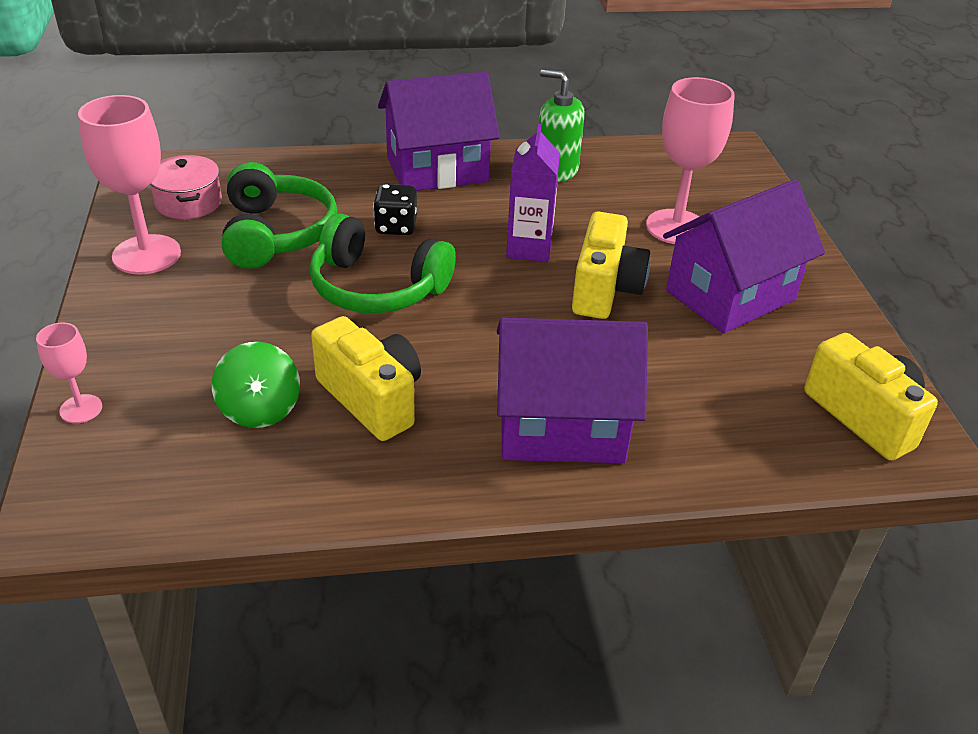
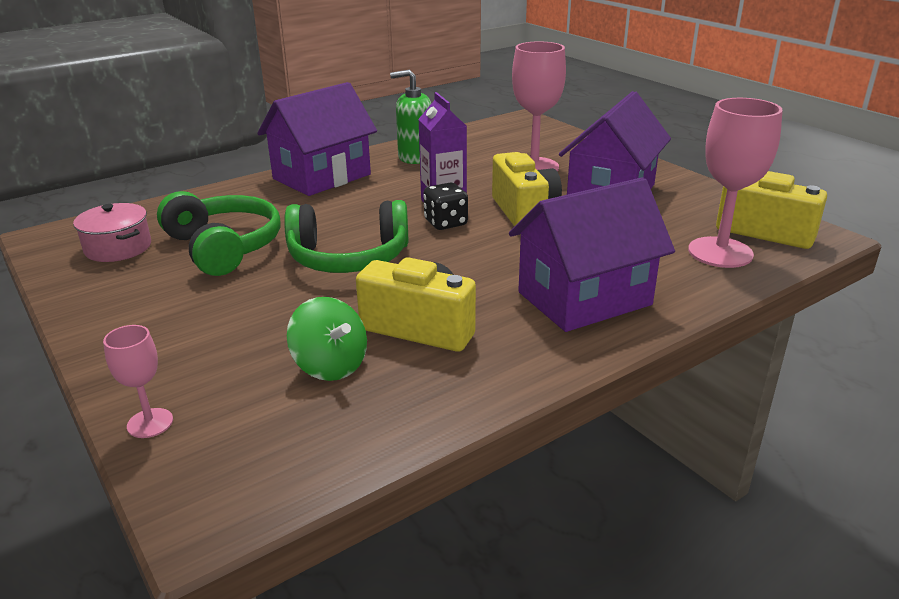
camera: 25 degrees left, 10 degrees down
pink goblet [78,95,181,274] -> pink goblet moved to [688,98,783,268]
black dice [373,184,417,235] -> black dice moved to [423,183,468,230]

